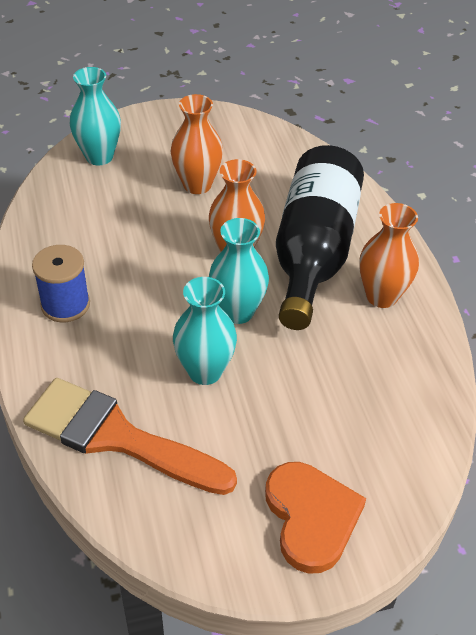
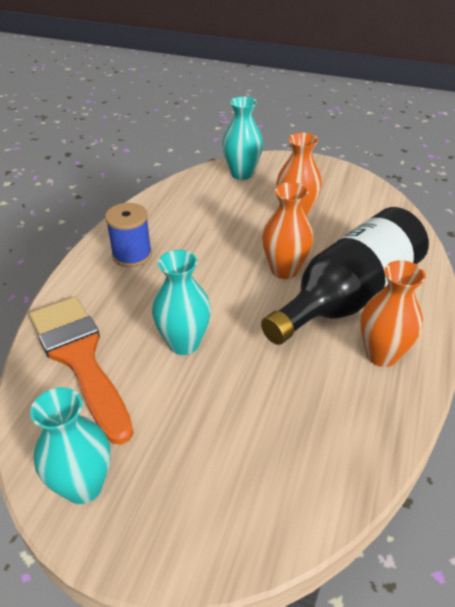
camera: 35 degrees right, 5 degrees down
turquoise vase [209,218,269,324] -> turquoise vase moved to [30,387,111,504]
orange heart [265,462,366,574] -> none

